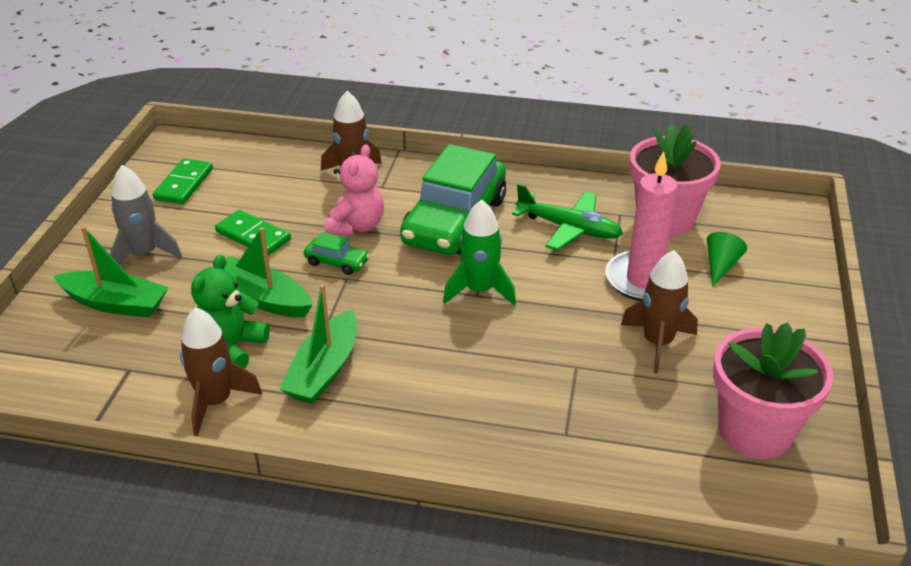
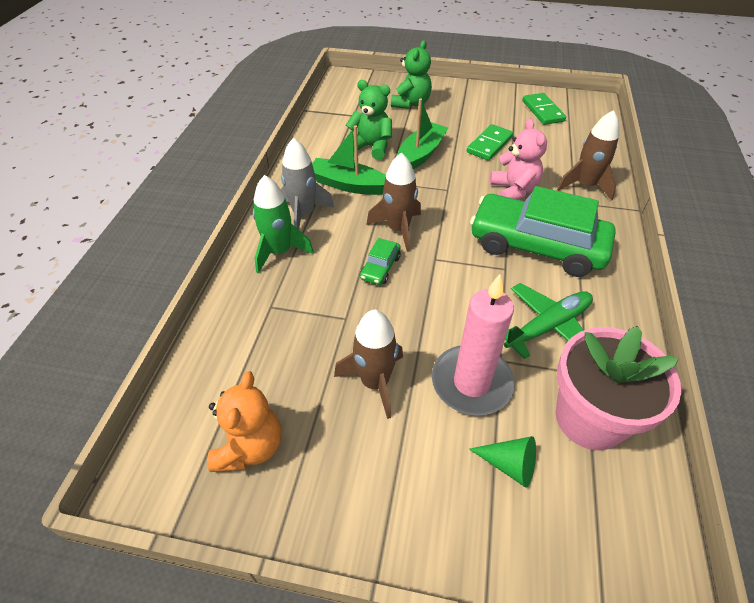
camera: 90 degrees right, 10 degrees up
green boat [54,226,169,317] -> green teddy bear [391,40,432,109]
grey rocket [110,165,182,266] -> grey rocket moved to [281,138,334,229]
green domino [153,158,213,204] -> green domino turned 60 degrees clockwise [522,93,566,125]
brown rocket [180,307,262,436] -> brown rocket moved to [367,152,421,252]
green car [304,232,369,275] -> green car moved to [360,238,401,285]
pink teddy bear [324,144,384,236] -> pink teddy bear turned 120 degrees counterclockwise [490,119,547,200]
green rocket [443,199,516,306] -> green rocket moved to [253,175,314,274]
green plane [512,183,623,251] -> green plane turned 150 degrees counterclockwise [504,283,593,359]
pink flower pot [713,322,833,459] -> orange teddy bear [208,371,281,472]

